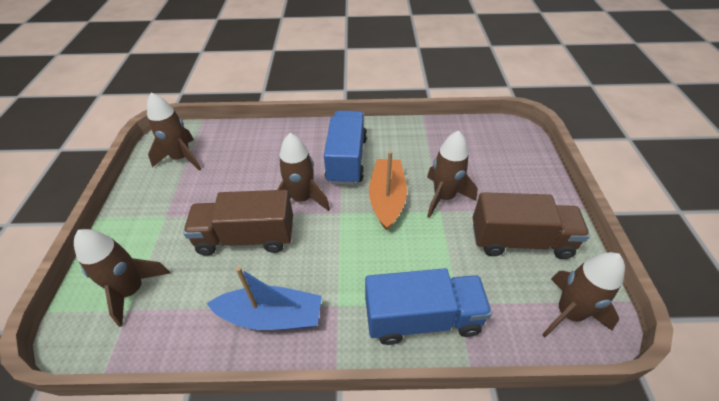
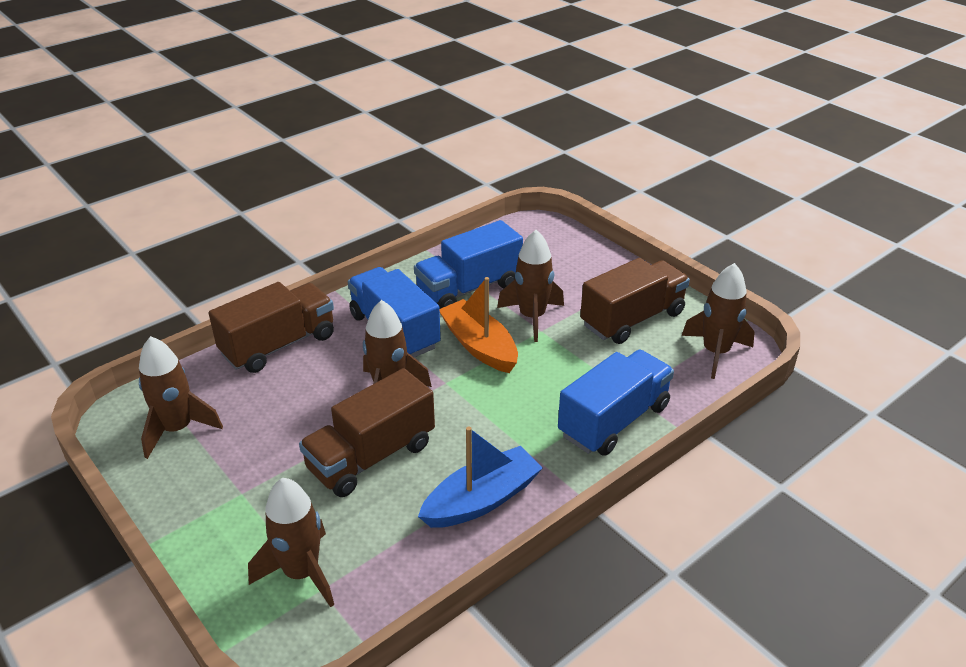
camera: 40 degrees left, 10 degrees down
none -> brown truck [209,282,334,373]
none -> blue truck [414,220,523,309]

